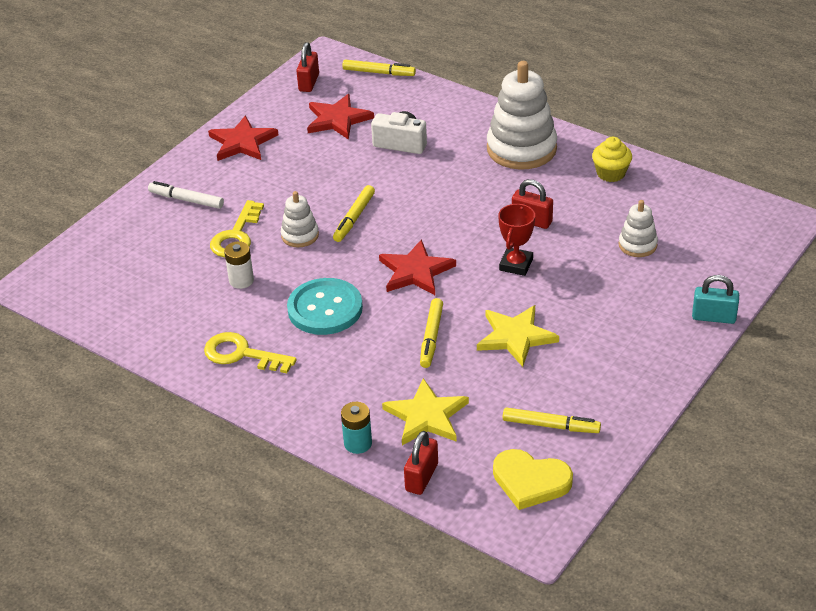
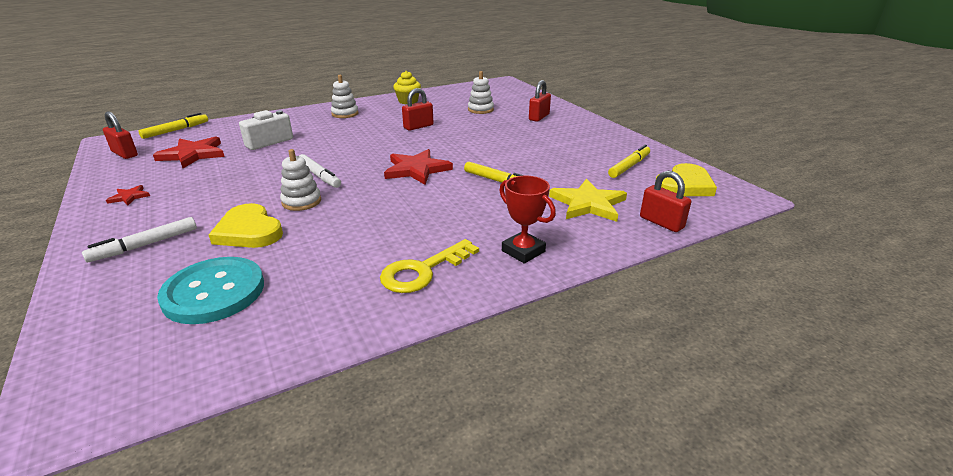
camera: 65 degrees left, 10 degrees down
red star [208,115,278,161] -> red star [106,185,150,205], size x0.49
yellow key [210,200,264,257] -> yellow heart [209,203,283,248]
white battery [224,241,254,289] -> none
turquoise button [287,278,363,335] -> turquoise button moved to [157,257,264,324]
yellow marker [333,185,375,242] -> white marker [299,154,341,188]
turquoise battery [341,402,372,454] -> none
yellow star [477,305,559,367] -> none
white stacking toy [487,61,557,170] -> white stacking toy [331,75,359,118], size x0.51
red trophy [498,203,535,276] -> red trophy moved to [499,176,556,264]
turquoise padlock [692,275,739,324] -> none
none -> red padlock [529,80,551,122]

